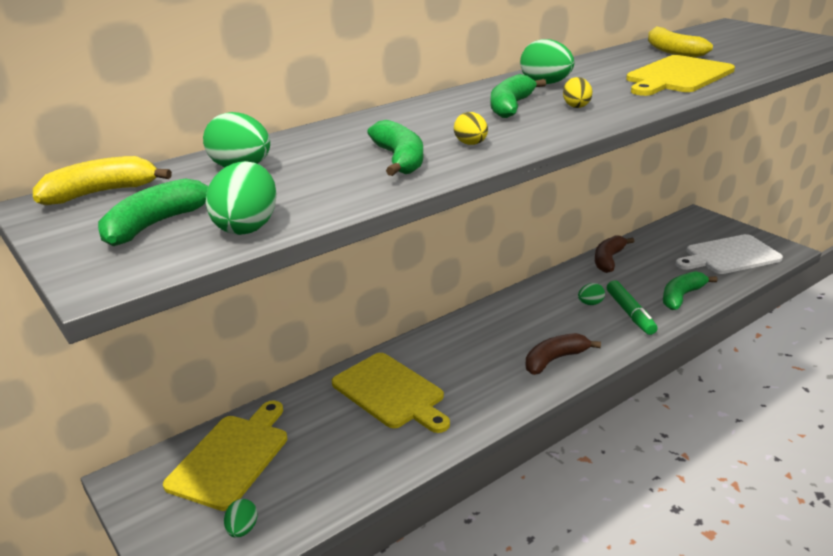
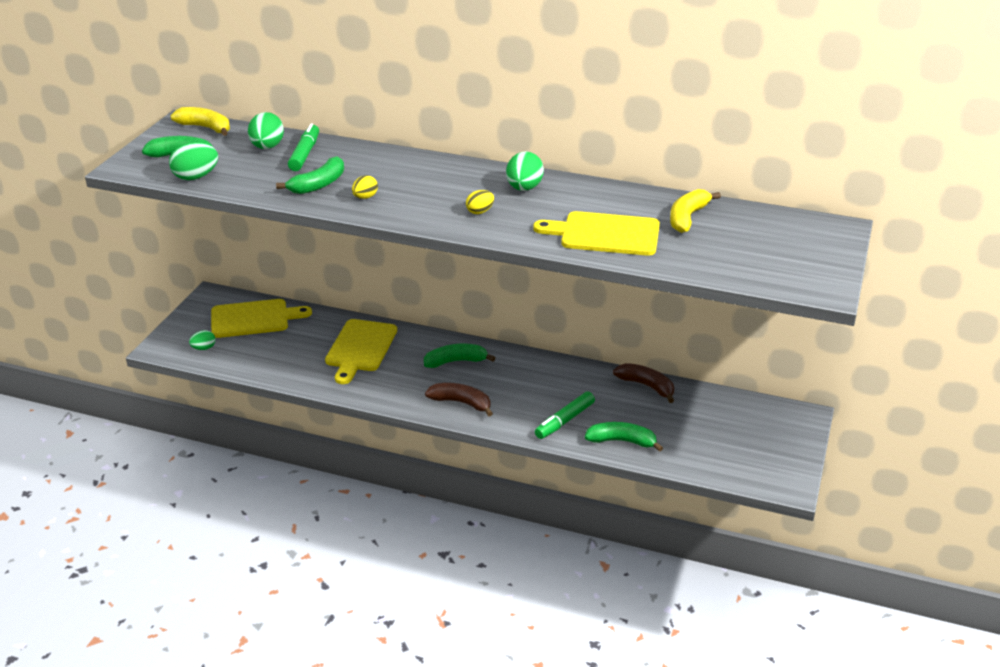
camera: 55 degrees right, 5 degrees up
green banana [490,74,546,118] -> green banana moved to [424,344,495,368]
green egg [578,283,605,305] -> none
brown banana [595,235,634,273] -> brown banana turned 45 degrees clockwise [613,363,674,403]
white cutting board [676,234,783,274] -> none
none -> green marker [288,123,319,171]

